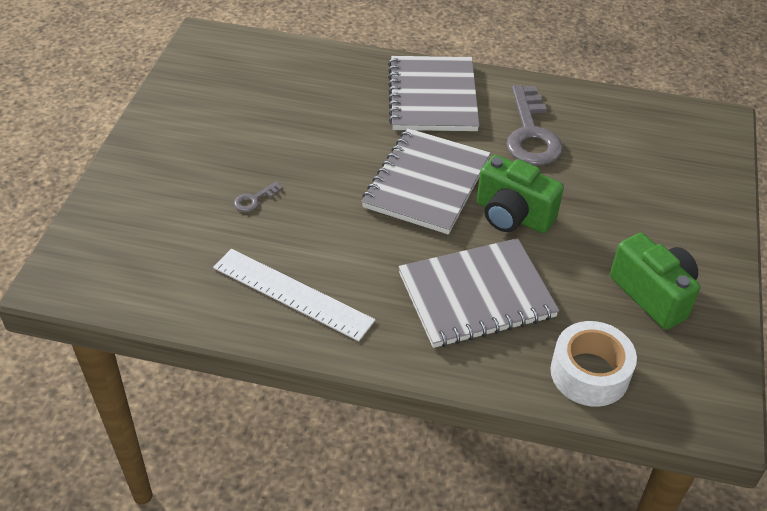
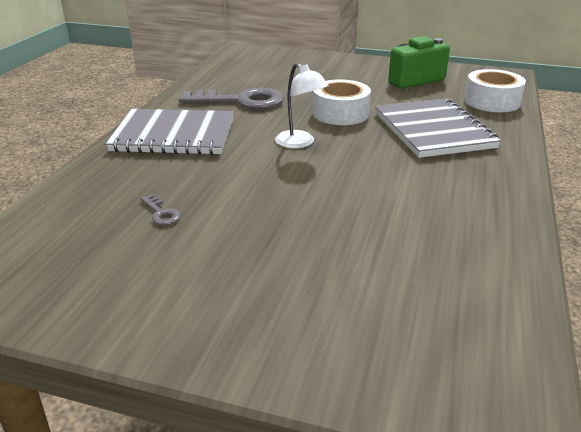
camera: 85 degrees left, 15 degrees down
white ruler [213,249,375,341] -> none
grey key [234,181,283,212] -> grey key moved to [140,194,181,225]
grey notebook [361,128,490,235] -> white lamp [275,63,329,148]
green camera [477,155,564,233] -> white tape [313,79,371,125]

